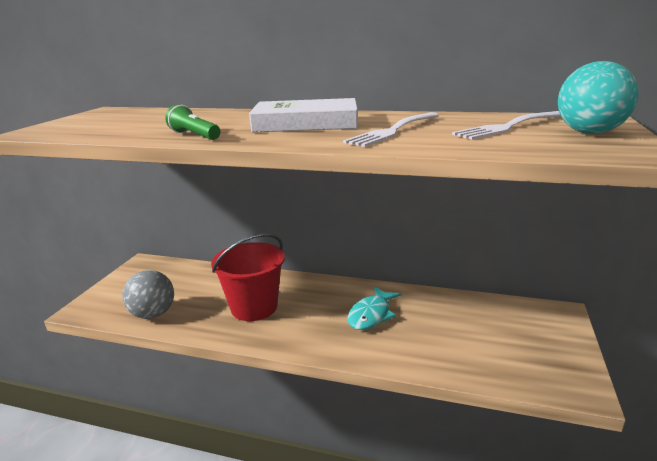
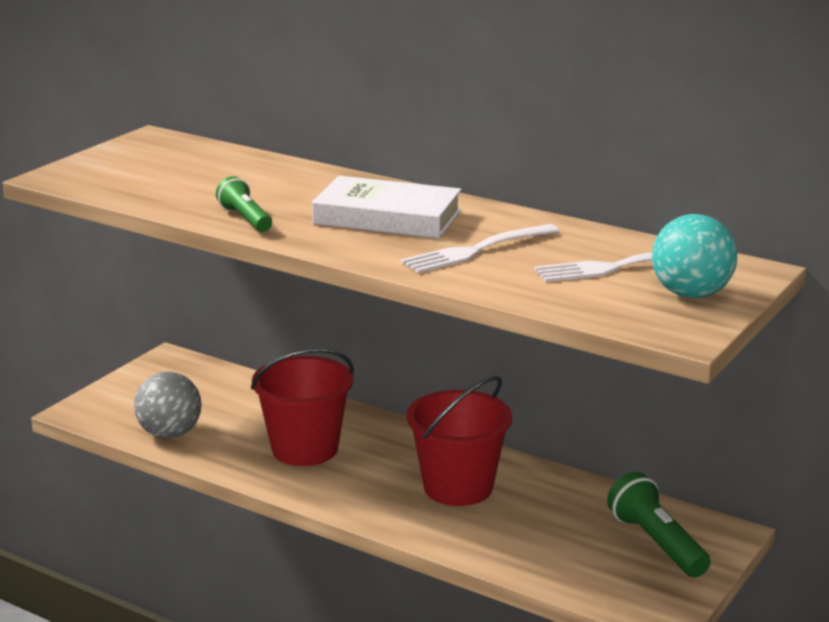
camera: 15 degrees right, 0 degrees up
turquoise fish [348,286,401,330] -> red bucket [406,376,512,506]
none -> green flashlight [607,472,711,577]

